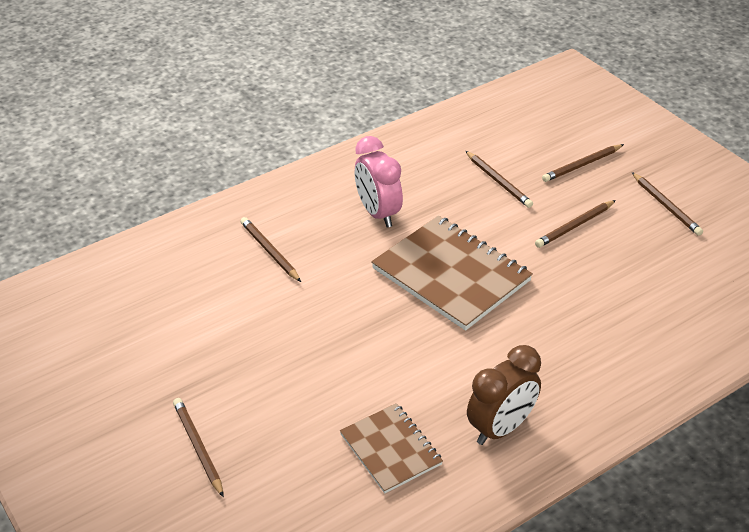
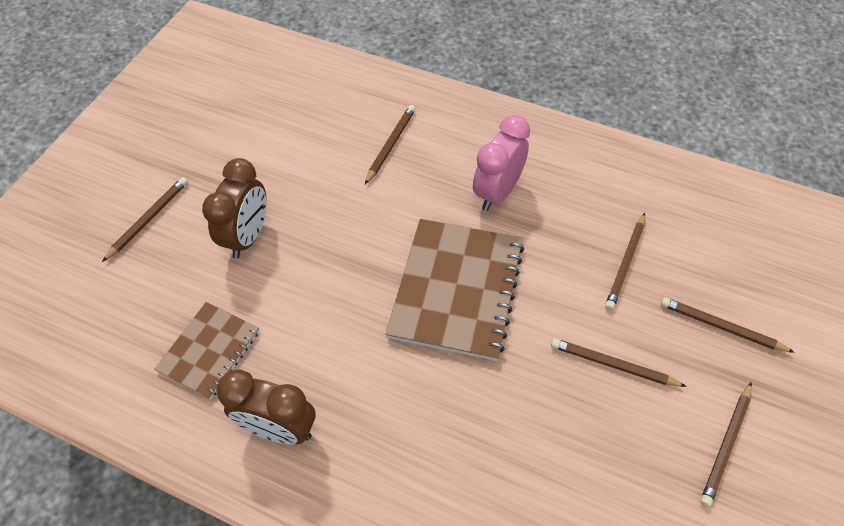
camera: 60 degrees right, 15 degrees up
none -> brown clock [202,158,267,259]

